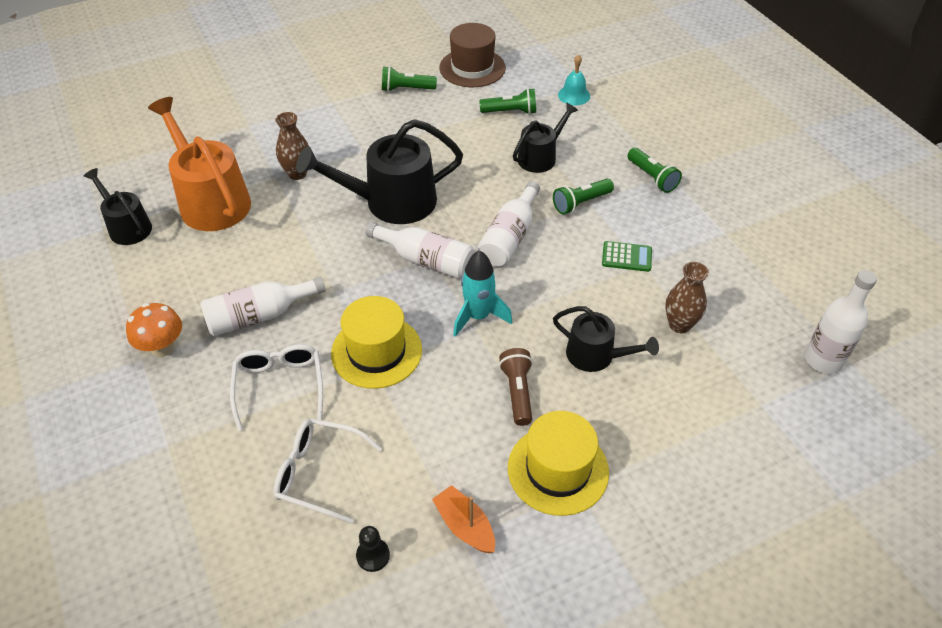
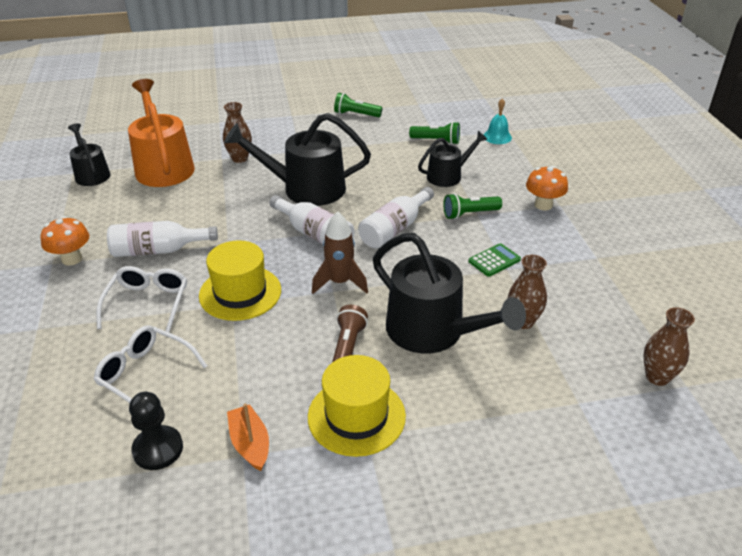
camera: 15 degrees right, 10 degrees down
black pawn [356,526,390,572] -> black pawn [129,392,183,470], size x1.56
brown hat [440,23,506,87] -> none
turquoise rocket [453,250,512,337] -> brown rocket [312,211,368,294]
black watering can [553,306,659,372] -> black watering can [373,233,526,354], size x1.73
green calculator [602,241,652,272] -> green calculator turned 60 degrees counterclockwise [468,243,521,277]
green flashlight [627,148,682,193] -> orange mushroom [526,166,568,210]
white bottle [805,270,877,374] -> brown vase [643,307,695,386]

